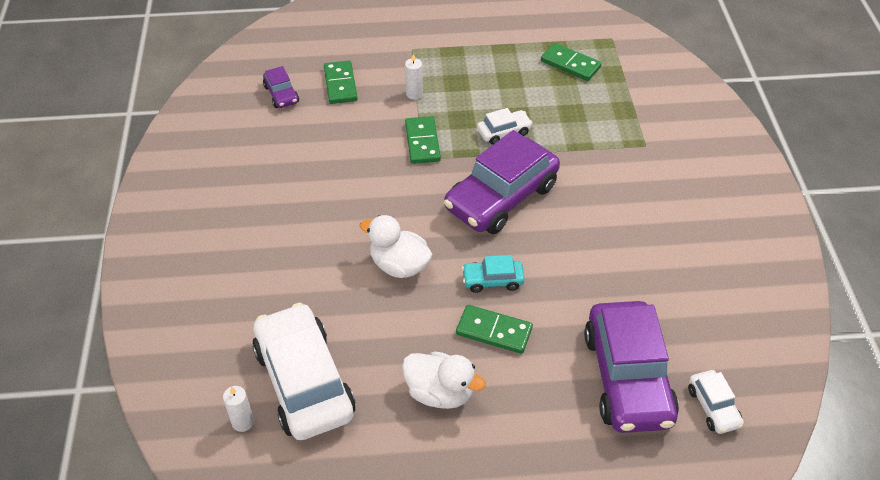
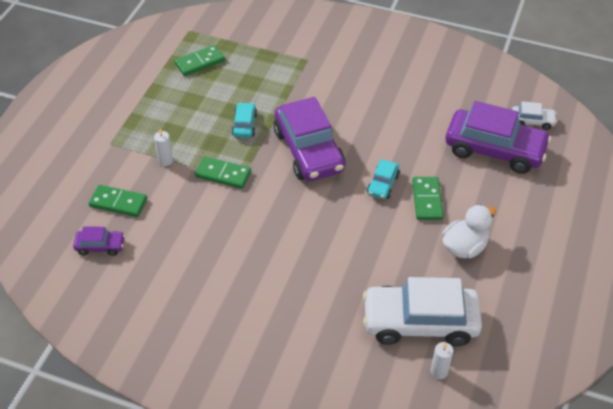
camera: 65 degrees left, 0 degrees up
white duck [360,215,433,278] -> none
green domino [456,305,533,354] -> green domino turned 45 degrees counterclockwise [412,177,443,220]
white car [477,108,533,145] -> turquoise car [232,102,257,138]

